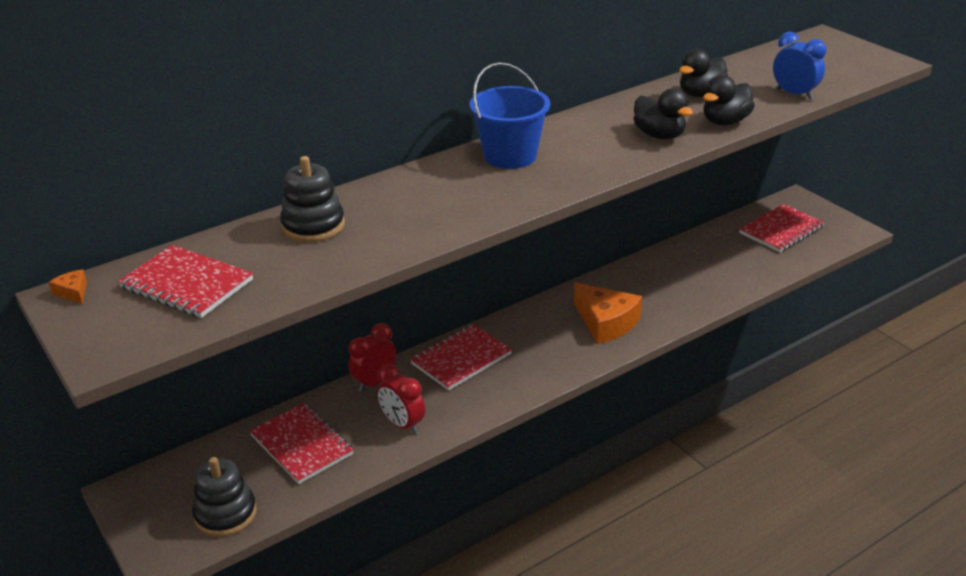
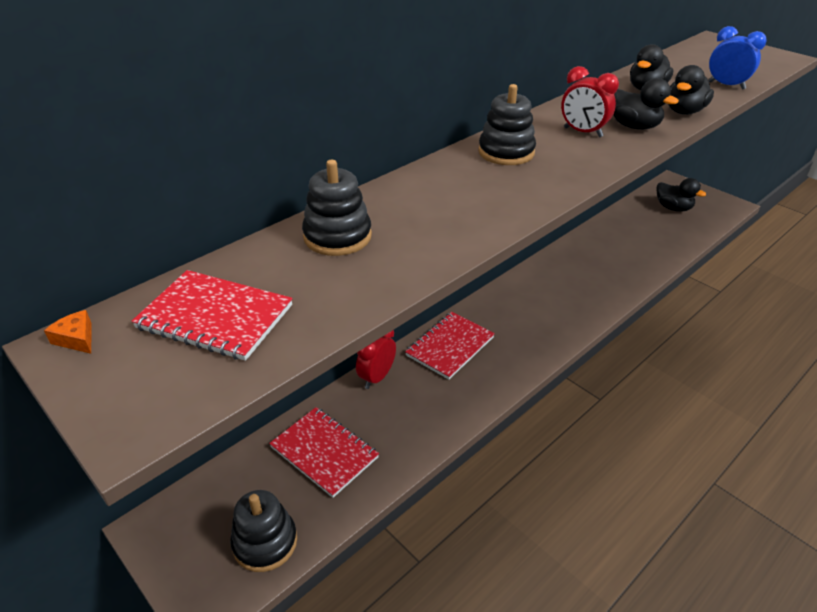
camera: 10 degrees left, 5 degrees up
red clock [377,364,425,434] -> red clock moved to [561,66,619,138]
blue bucket [470,62,550,169] -> black stacking toy [478,84,536,165]
orange cheese [574,283,642,344] -> none
red notebook [739,204,825,252] -> black duck [657,178,706,212]

